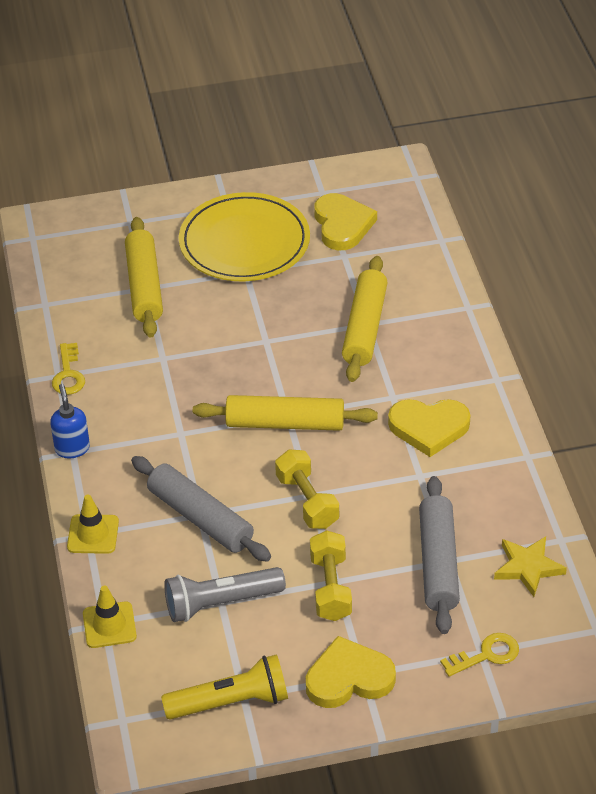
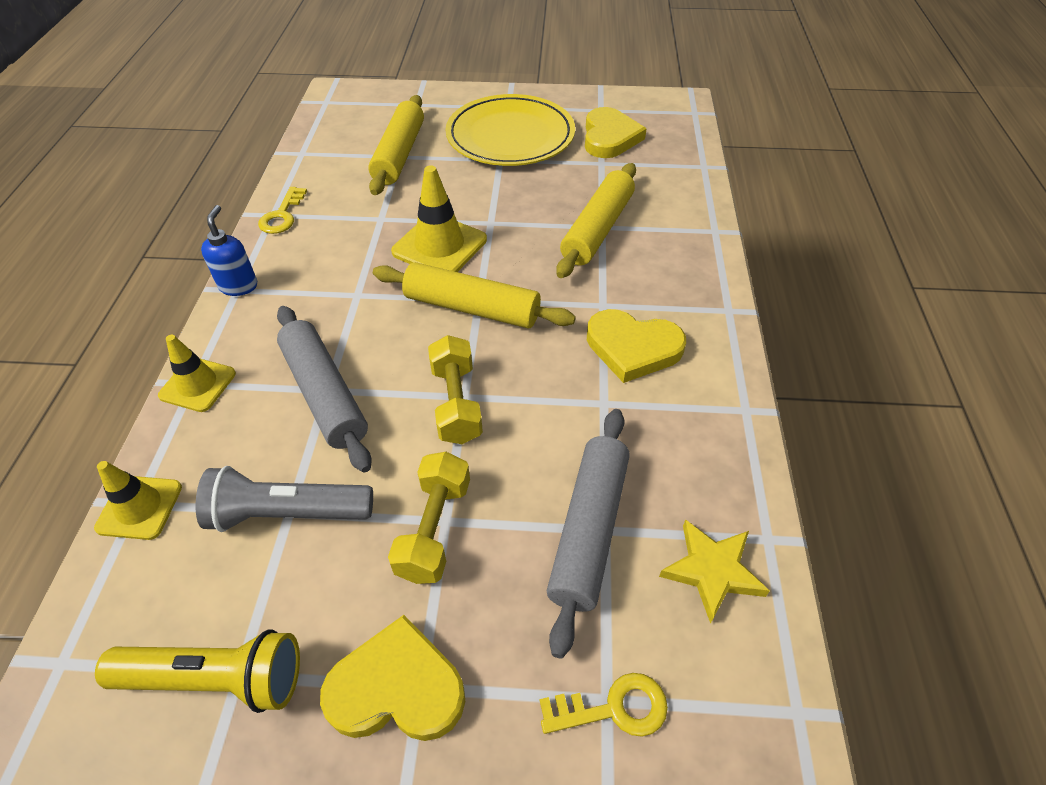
camera: 15 degrees right, 5 degrees up
none -> yellow traffic cone [391,165,487,272]

